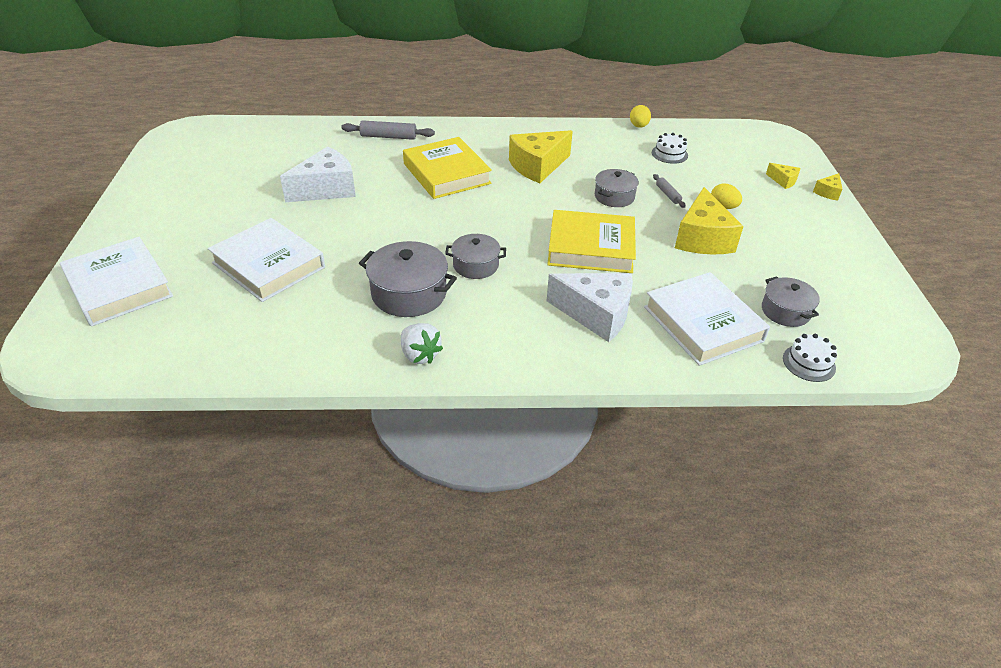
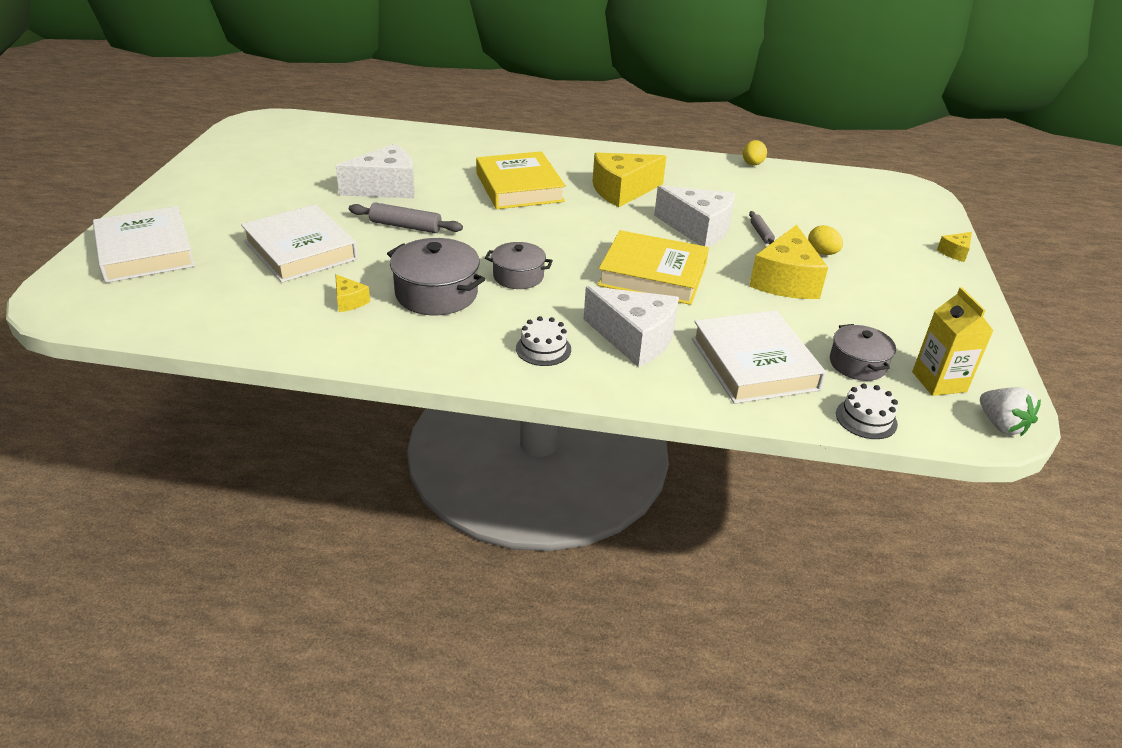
camera: 10 degrees right, 5 degrees down
grey rolling pin [341,120,435,140] -> grey rolling pin moved to [349,202,463,233]
white strawberry [401,323,443,364] -> white strawberry moved to [980,387,1041,436]
grey pot [595,169,639,207] -> white cheese [654,185,735,247]
white cake [652,133,688,164] -> white cake moved to [516,316,571,366]
yellow cheese [766,163,800,189] -> yellow cheese moved to [335,274,370,312]
none -> yellow carton [912,287,993,396]

